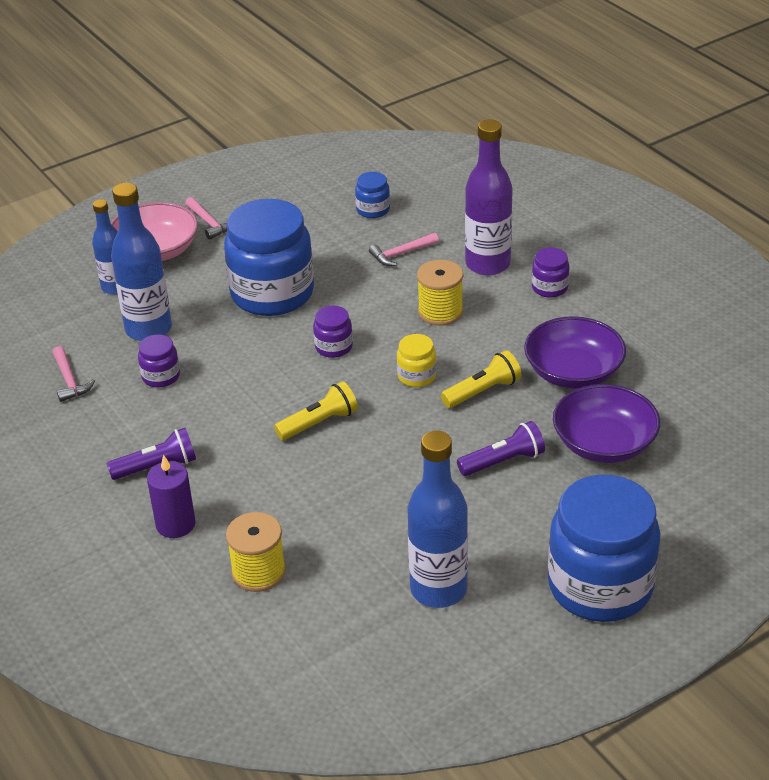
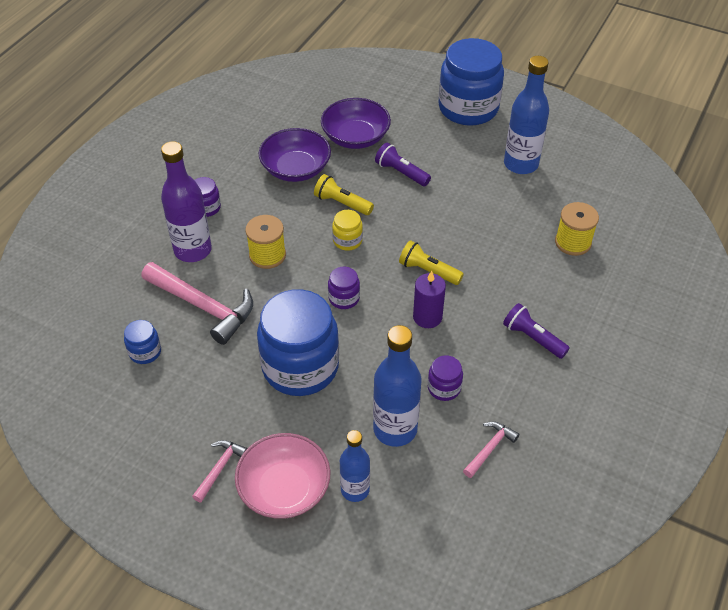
camera: 120 degrees left, 10 degrees up
purple candle [147,454,196,538] -> purple candle moved to [413,271,446,328]
pink hammer [369,233,439,266] -> pink hammer [141,262,253,345], size x2.00

